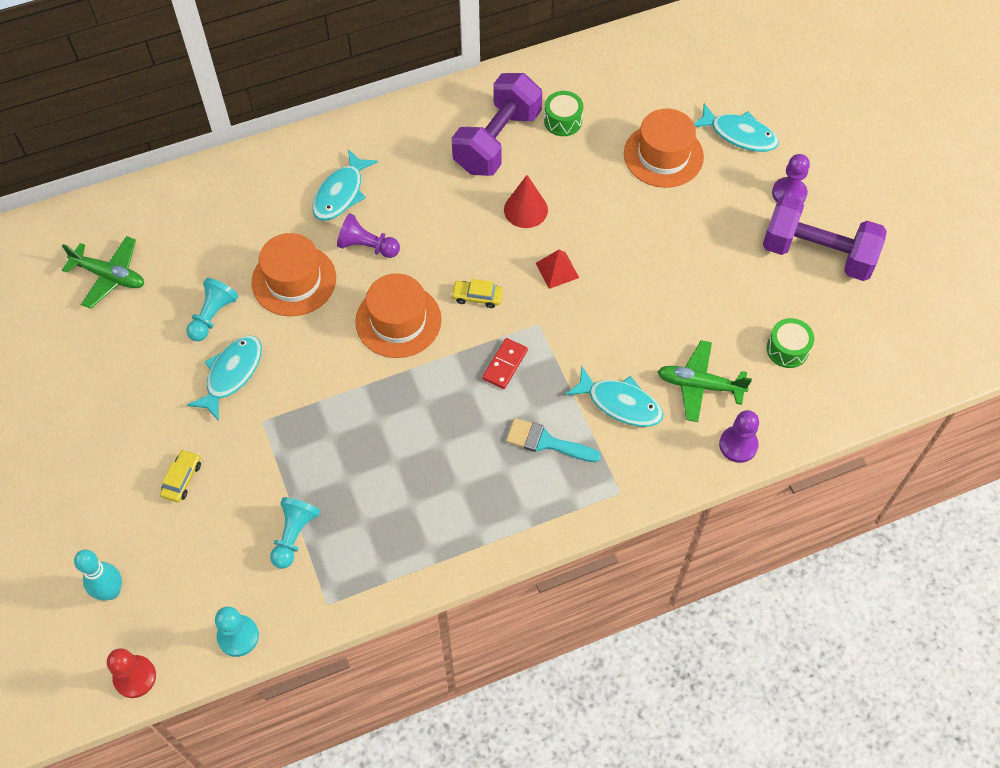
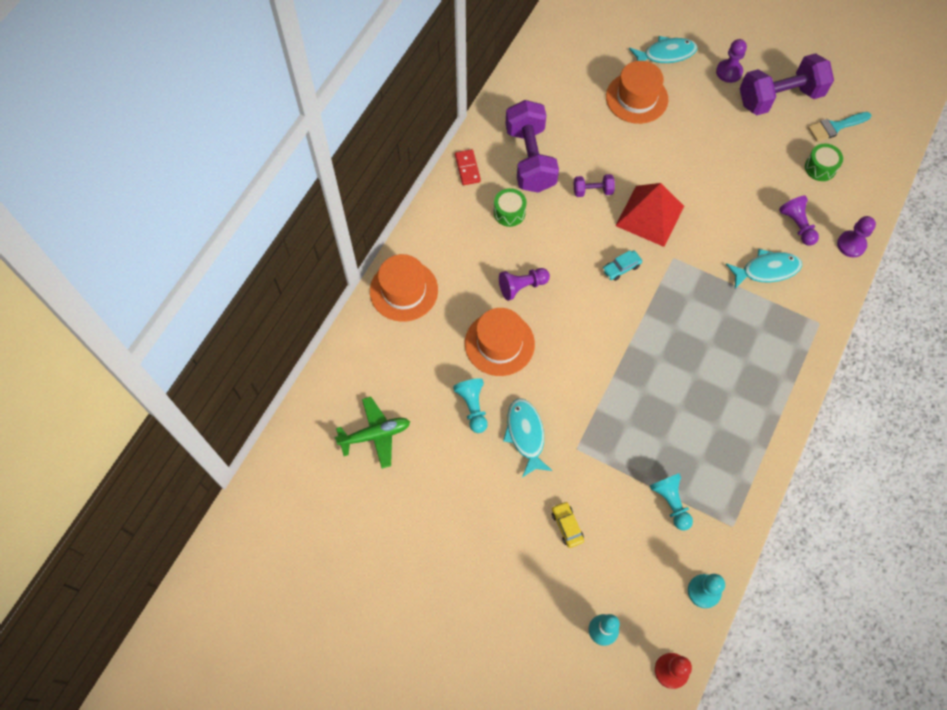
camera: 40 degrees left, 5 degrees up
turquoise fish [312,149,378,221] -> none
orange hat [355,273,442,358] -> orange hat moved to [370,254,438,322]
yellow car [451,279,503,308] -> turquoise car [602,250,642,281]
red domino [482,338,528,389] -> red domino moved to [455,149,481,185]
red cone [504,175,548,228] -> purple dumbbell [574,174,615,197]
turquoise brush [506,418,601,462] -> turquoise brush moved to [808,112,871,142]
red pyramid [536,250,579,289] -> red pyramid [615,183,684,247], size x2.02
green drum [544,91,583,136] -> green drum moved to [494,188,527,227]
green plane [657,340,752,422] -> purple pawn [779,195,819,246]

